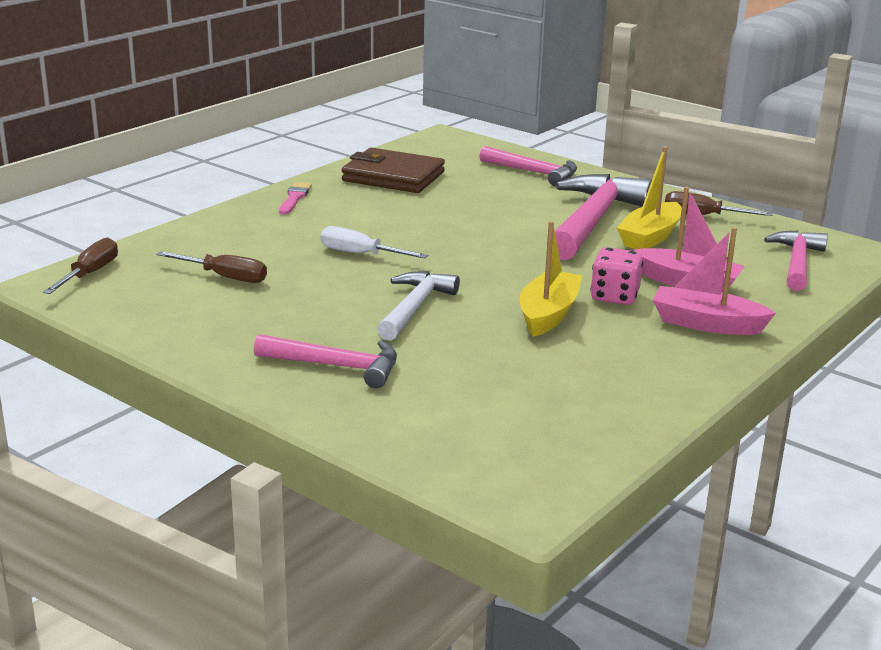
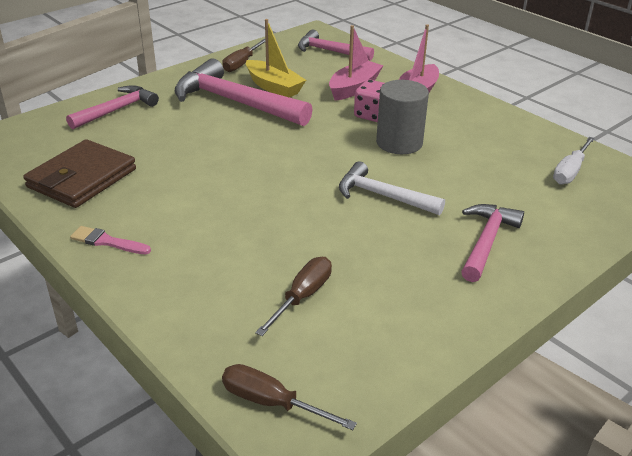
camera: 80 degrees left, 10 degrees up
white screwdriver [321,226,428,258] -> white screwdriver moved to [553,137,595,184]
yellow boat [520,221,582,337] -> grey cylinder [376,80,429,154]

